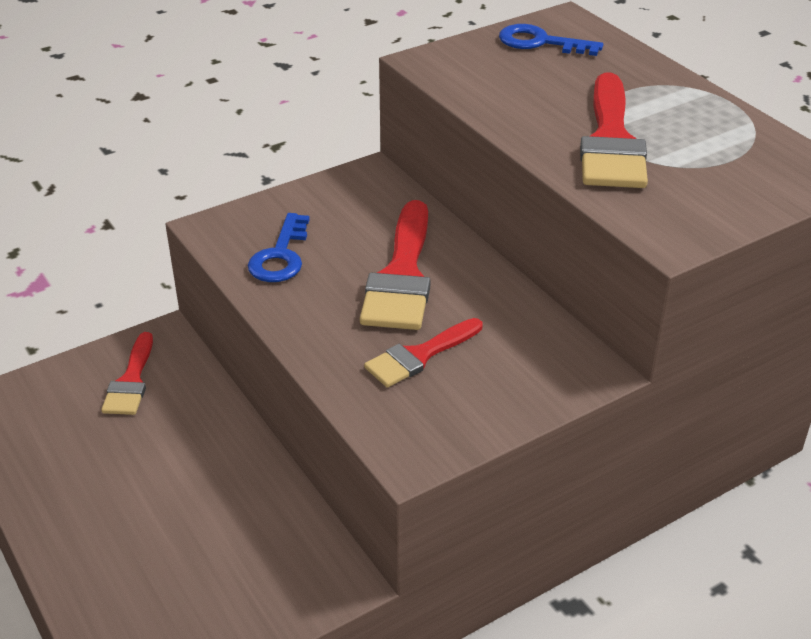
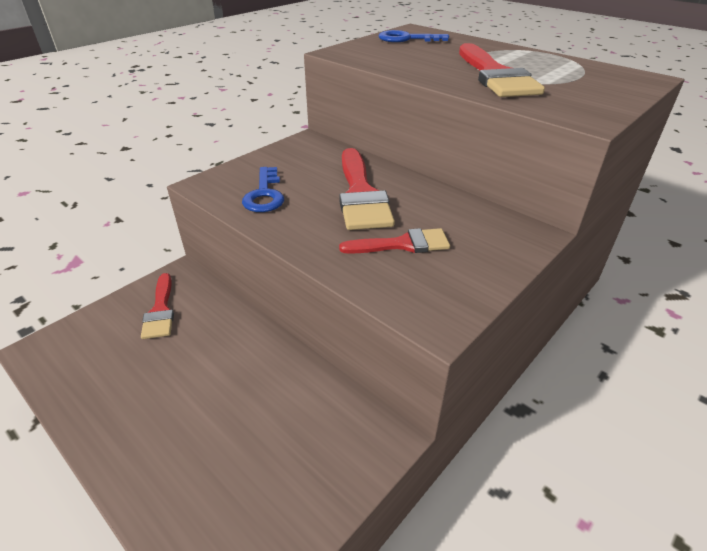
camera: 15 degrees left, 0 degrees up
red brush [364,318,483,387] -> red brush turned 135 degrees counterclockwise [339,228,450,254]

